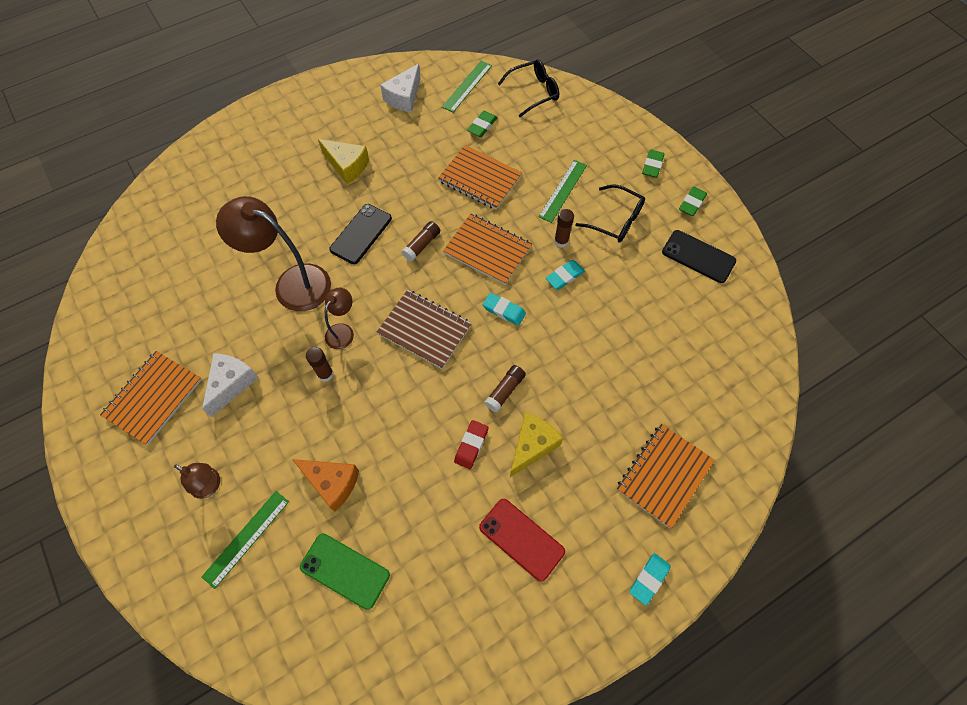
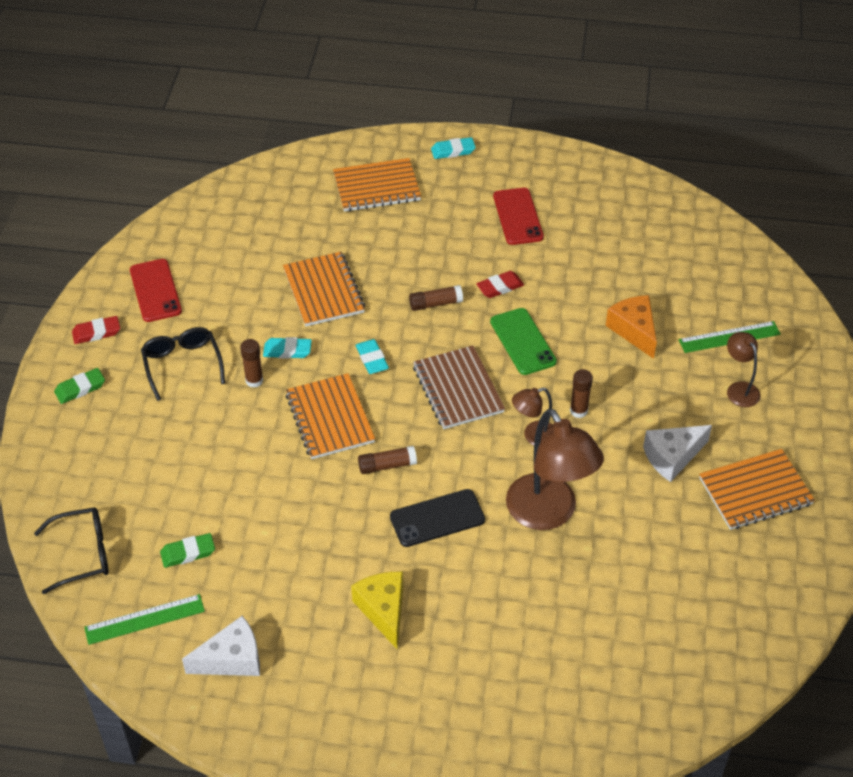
camera: 140 degrees left, 15 degrees down
green phone [300,533,390,610] -> green phone moved to [490,308,557,375]
orange notebook [438,145,522,210] -> orange notebook moved to [283,252,365,327]
black glasses [498,59,559,117] -> black glasses turned 150 degrees clockwise [34,507,109,594]
yellow cheese [510,413,563,477] -> none
green ruler [538,160,587,223] -> none
black phone [662,230,736,283] -> red phone [130,259,182,322]
green eraser [679,187,707,216] -> red eraser [72,316,120,344]

